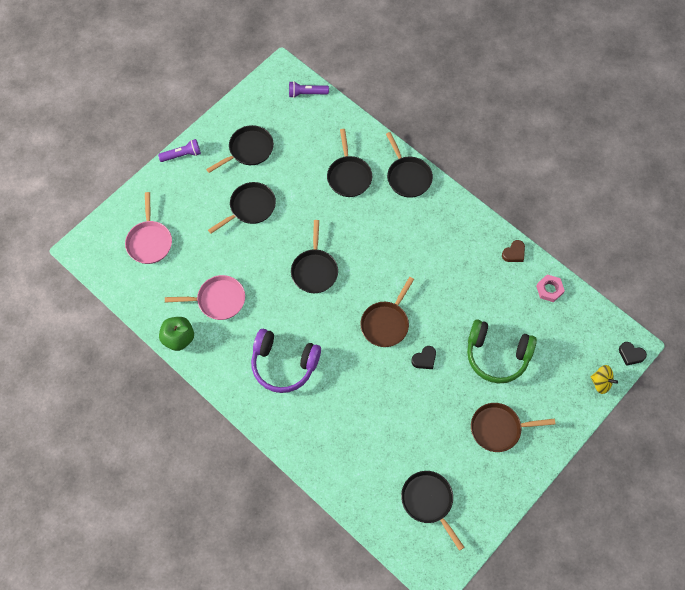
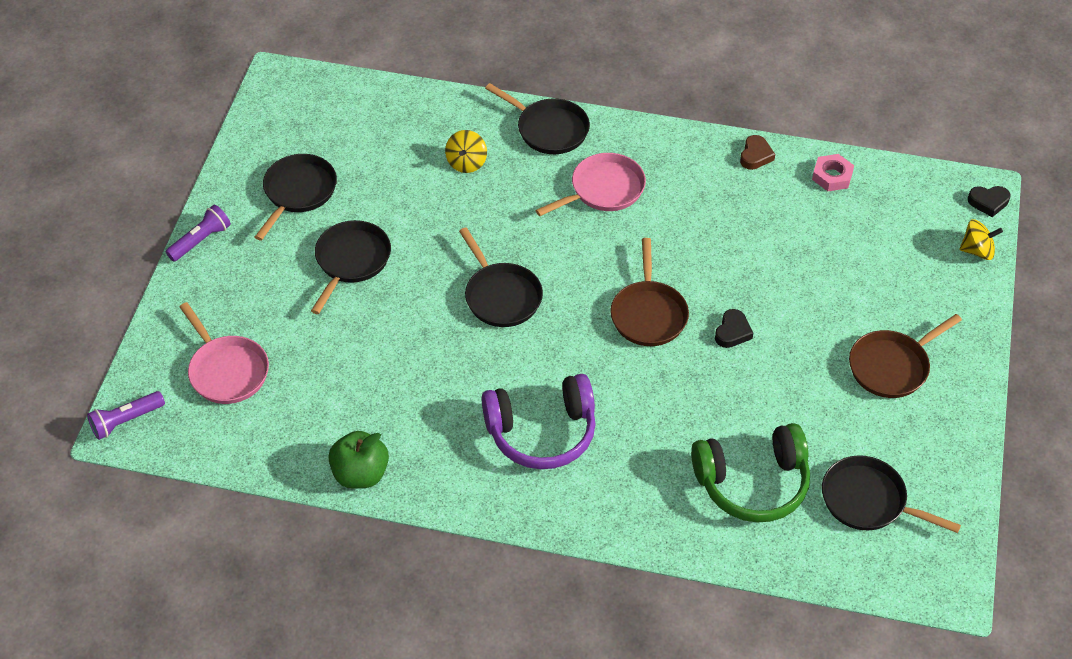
camera: 30 degrees left, 15 degrees down
pink pan [165,275,245,320] -> pink pan moved to [535,153,646,216]
purple flashlight [289,81,329,98] -> purple flashlight moved to [87,391,165,440]
black pan [327,129,372,197] -> yellow spinning top [445,130,487,173]
green headphones [467,319,537,383] -> green headphones moved to [691,423,810,523]

